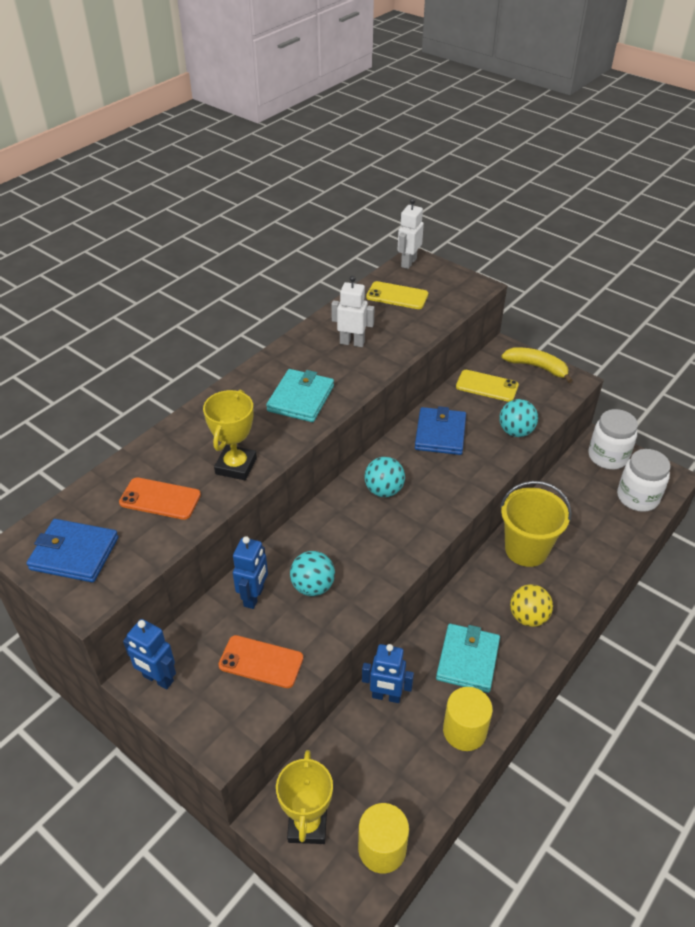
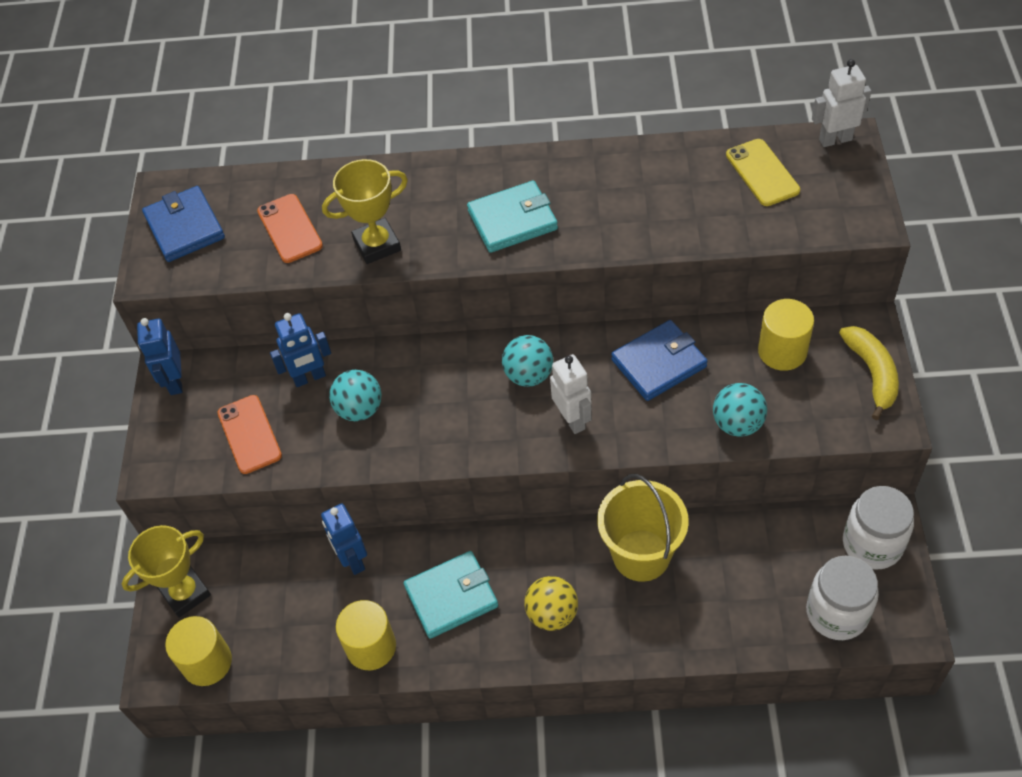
camera: 55 degrees right, 10 degrees up
white robot [331,276,375,347] -> white robot moved to [550,354,592,434]
yellow phone [456,370,519,402] -> yellow cylinder [758,299,814,371]

